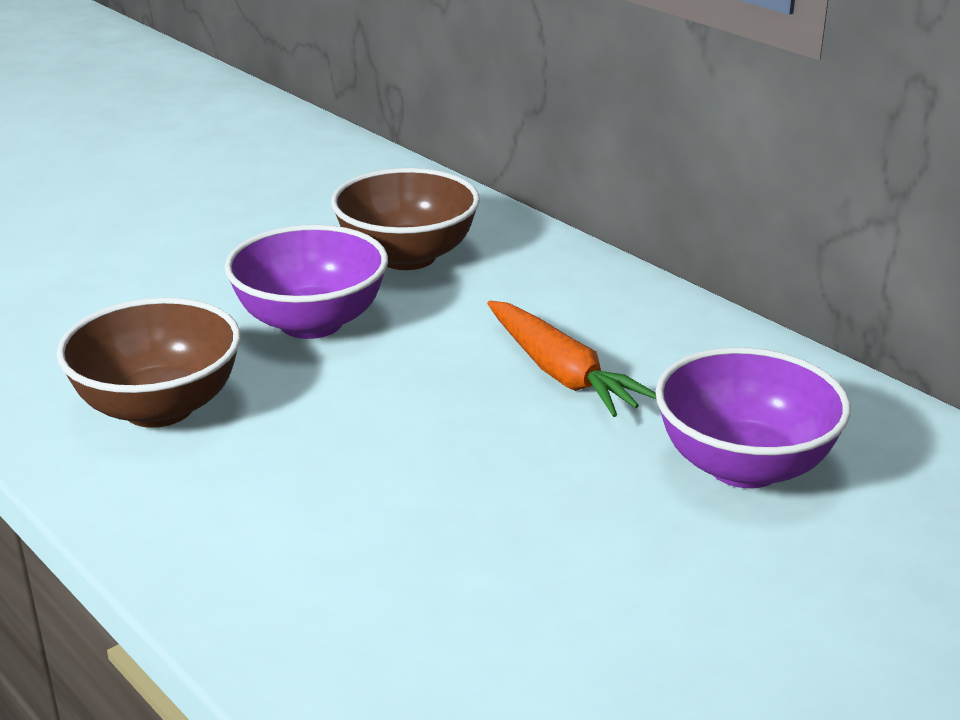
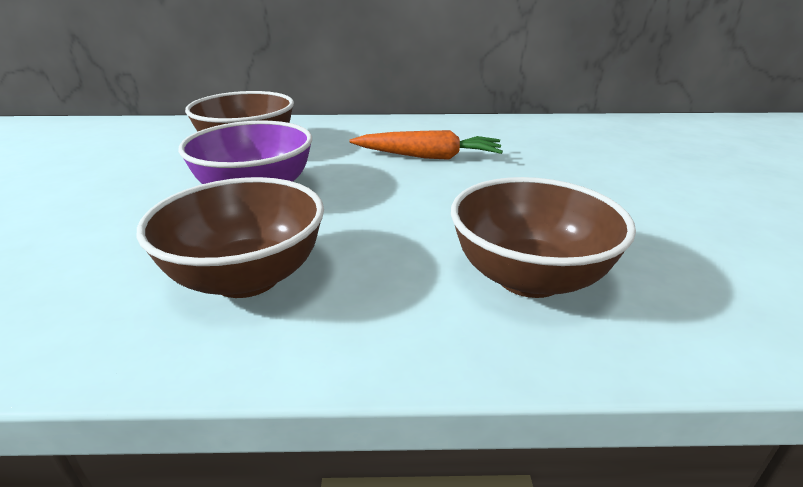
camera: 50 degrees left, 0 degrees up
purple bowl [655,347,851,488] -> none
none -> brown bowl [451,177,636,298]

